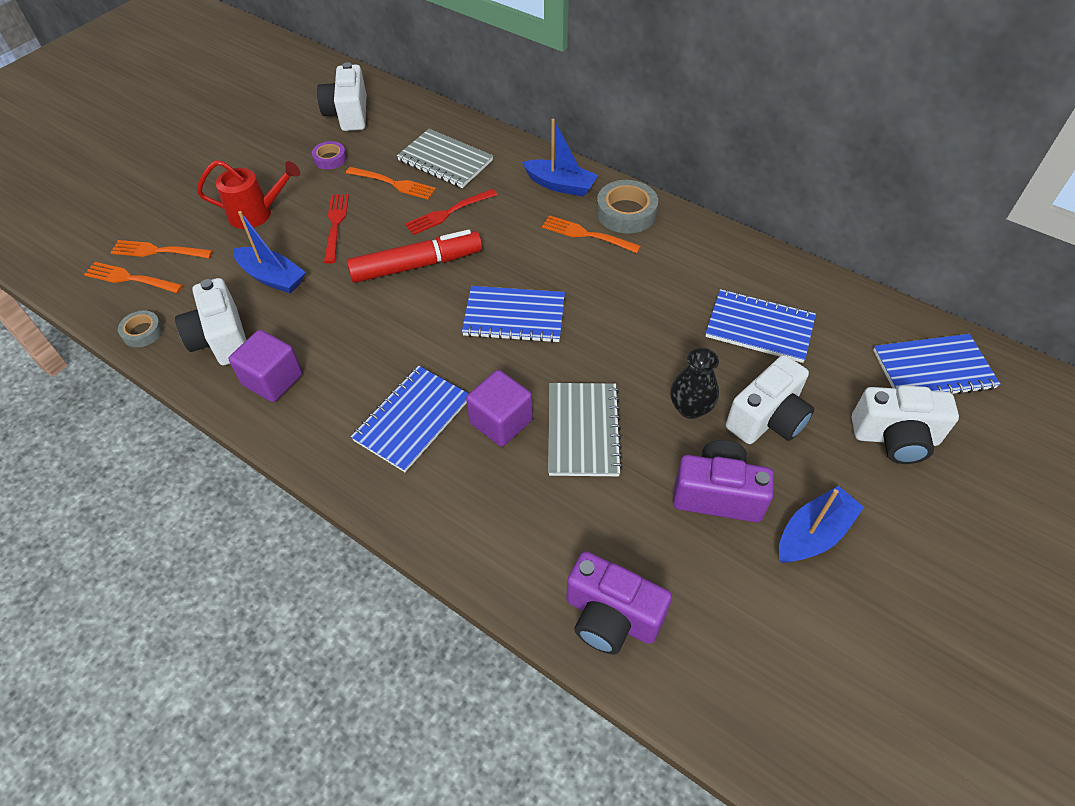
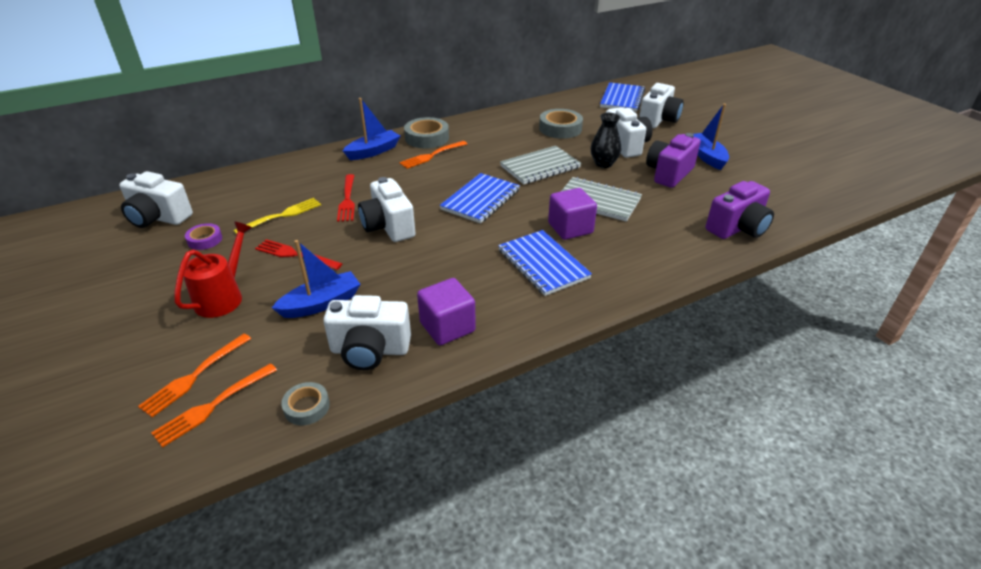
camera: 65 degrees left, 15 degrees down
orange fork [346,167,436,200] -> yellow fork [233,198,321,235]
red marker [347,230,482,283] -> white camera [358,177,416,242]
grey notebook [397,129,493,188] -> grey notebook moved to [500,146,581,184]
blue notebook [705,289,816,363] -> grey tape [539,109,583,139]

